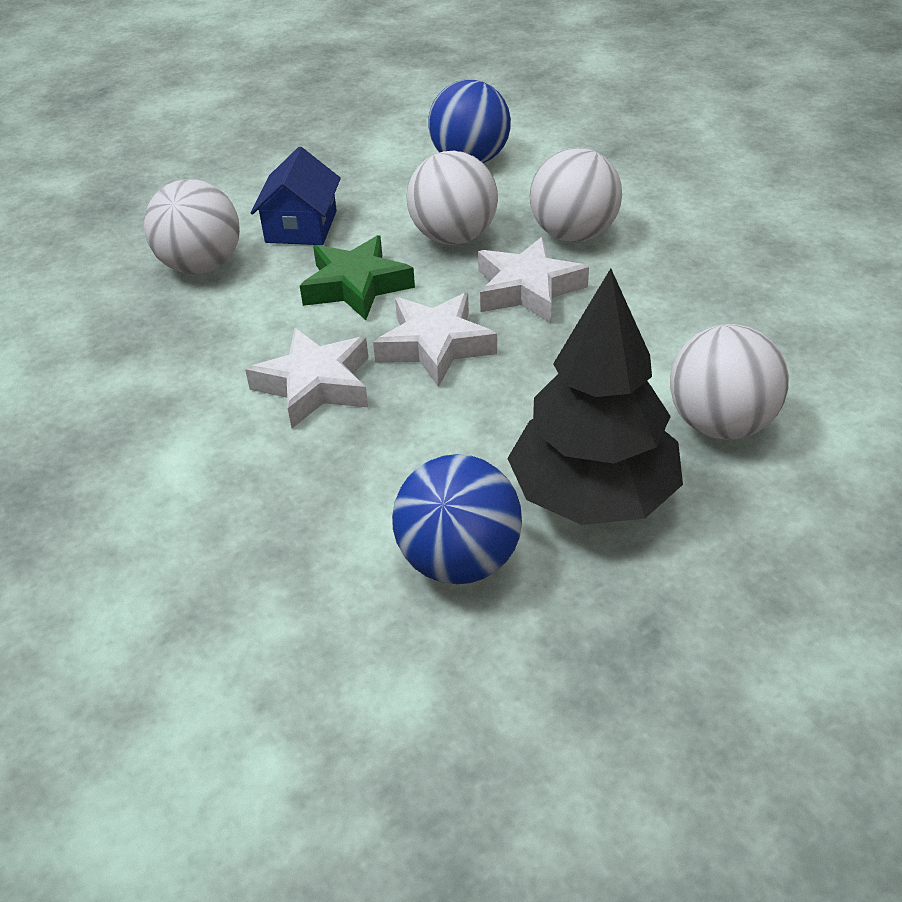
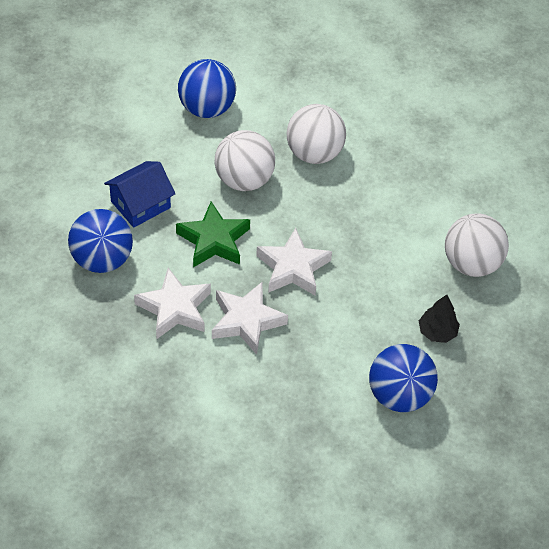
camera: 35 degrees left, 10 degrees up
white ball [144,179,240,274] -> blue ball [68,209,133,273]
blue house [250,147,341,245] -> blue house turned 75 degrees clockwise [104,161,175,228]
white star [478,237,589,323] -> white star moved to [134,268,211,339]
black tree [507,268,683,525] -> black tree [419,295,460,343], size x0.44

